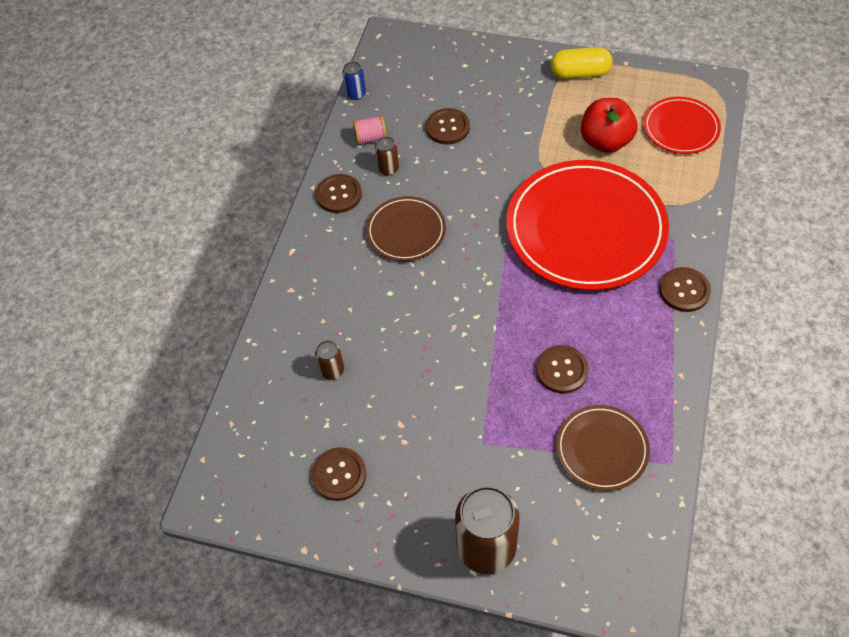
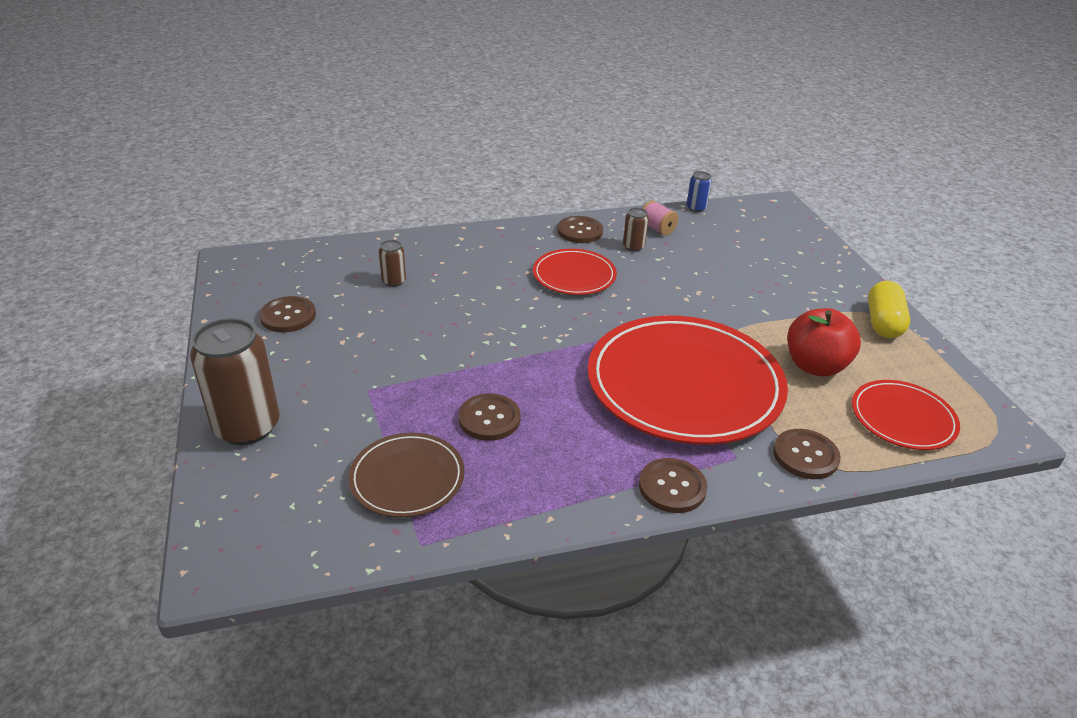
camera: 55 degrees right, 20 degrees down
brown plate [366,196,446,261] -> red plate [533,249,617,295]
brown button [426,108,470,145] -> brown button moved to [773,429,841,479]
yellow capsule [551,47,613,79] -> yellow capsule turned 45 degrees clockwise [868,281,910,338]

